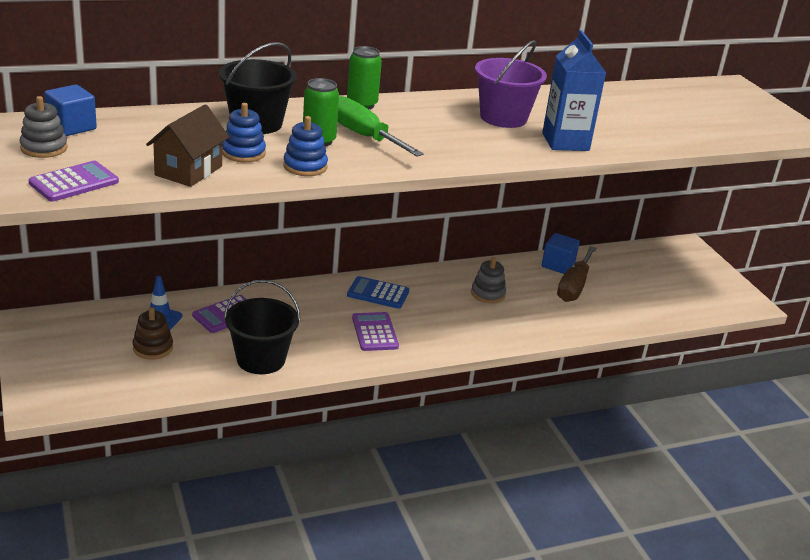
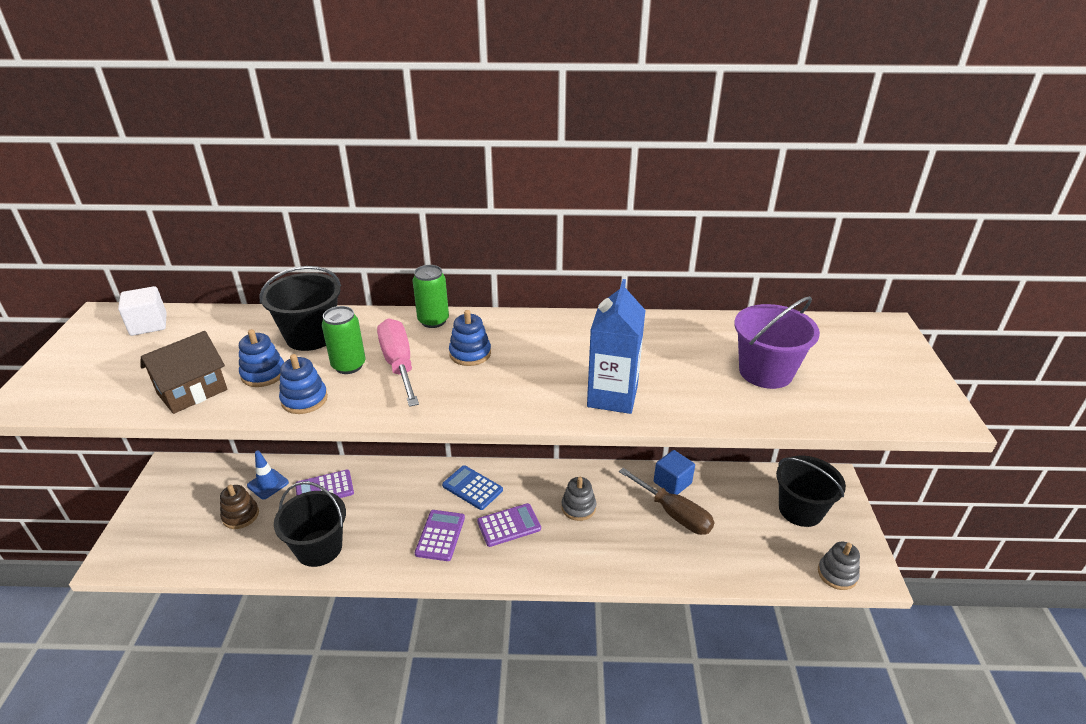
camera: 25 degrees right, 5 degrees up
grey stacking toy [20,96,68,158] -> grey stacking toy moved to [818,542,860,590]
purple calculator [28,161,119,202] -> purple calculator moved to [477,503,541,547]
blue cube [44,84,97,136] -> white cube [118,286,167,336]
green screwdriver [337,96,424,157] -> pink screwdriver [377,318,419,407]
purple bucket [475,40,547,128] -> purple bucket moved to [734,296,820,389]
brown screwdriver [557,246,596,302] -> brown screwdriver turned 90 degrees counterclockwise [619,468,714,535]
none -> blue stacking toy [449,310,491,366]
none -> black bucket [776,456,846,527]

